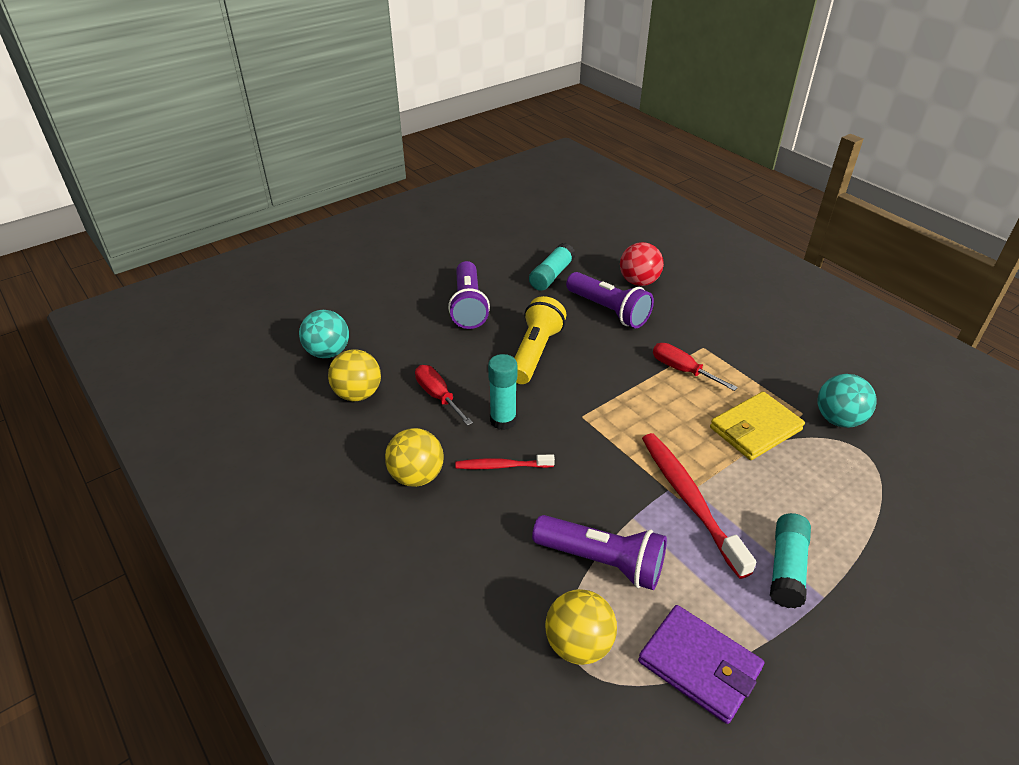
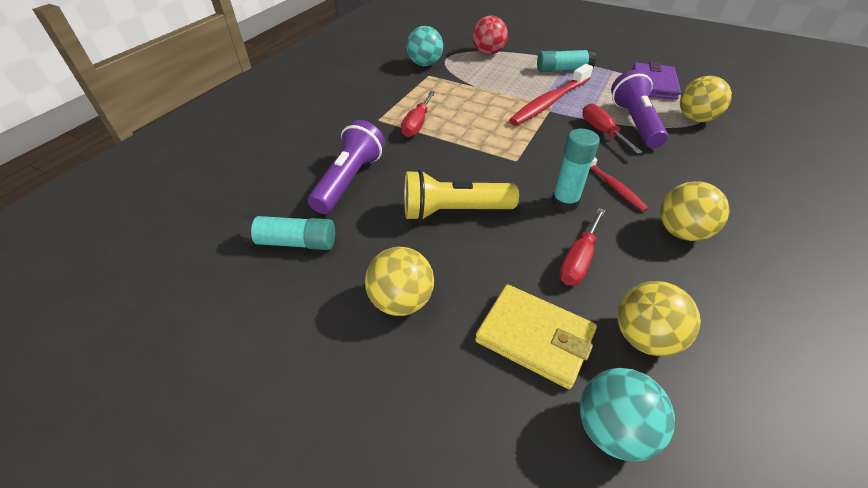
camera: 115 degrees left, 5 degrees up
purple flashlight [448,261,490,329] -> yellow ball [365,247,434,316]
red ball [620,242,664,286] -> red ball moved to [472,15,508,55]
yellow wallet [710,392,805,460] -> yellow wallet moved to [475,284,597,389]
none -> red screwdriver [582,103,642,154]

